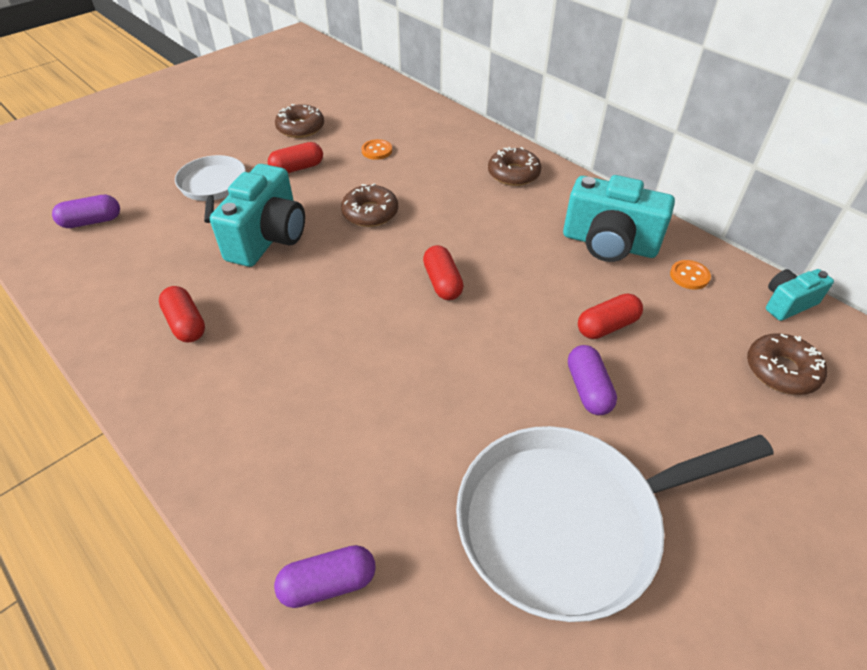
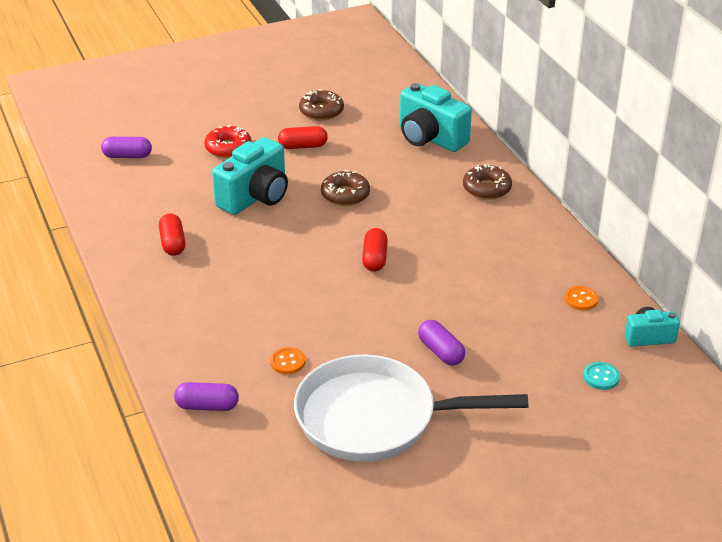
camera: 20 degrees right, 10 degrees down
white pan [175,155,246,223] -> red donut [204,124,252,158]
orange button [361,139,392,160] -> orange button moved to [270,347,305,374]
turquoise camera [563,175,675,262] -> turquoise camera moved to [400,83,472,152]
purple capsule [568,345,617,415] -> purple capsule turned 45 degrees counterclockwise [418,320,465,365]
red capsule [578,294,643,339] -> none
brown donut [747,333,827,395] -> turquoise button [583,362,620,390]

